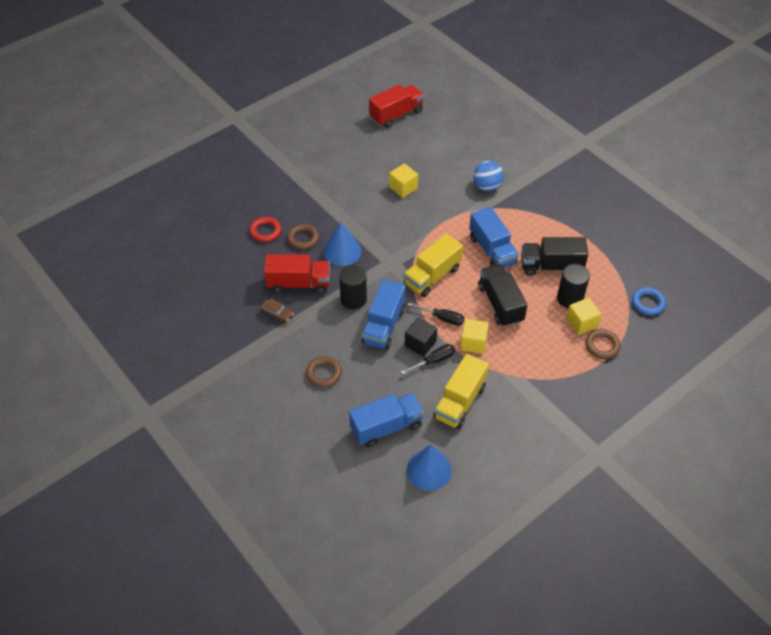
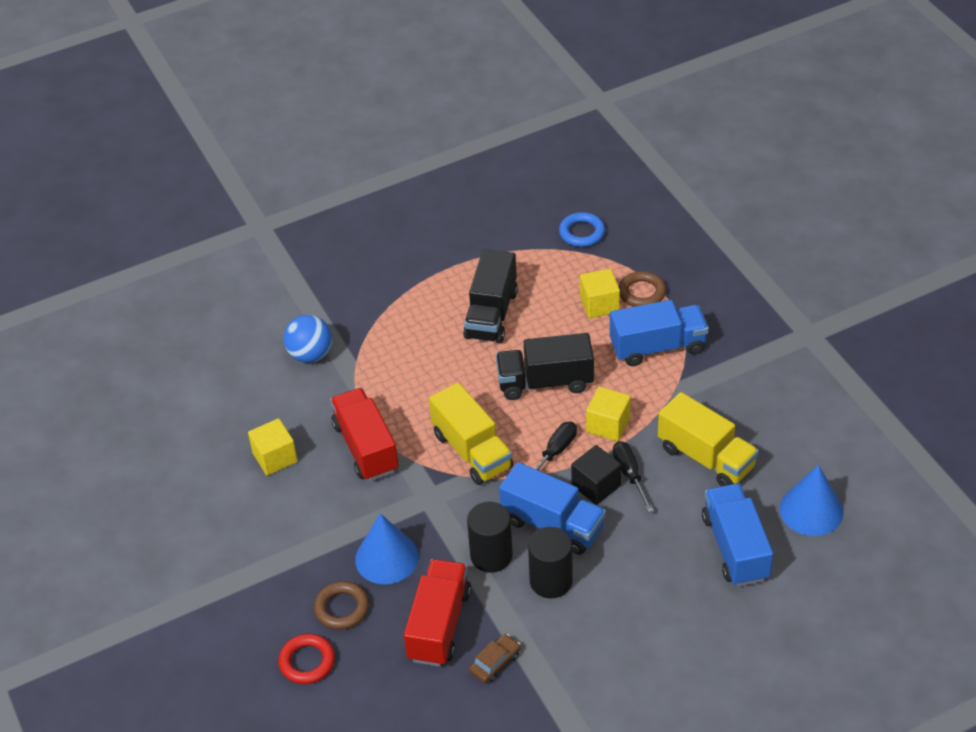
camera: 75 degrees left, 5 degrees down
brown ring [306,356,342,387] -> none
red truck [369,84,424,128] -> red truck moved to [330,388,399,481]
blue truck [469,207,519,268] -> blue truck moved to [610,300,709,366]
black cylinder [557,264,590,308] -> black cylinder moved to [528,527,573,598]

